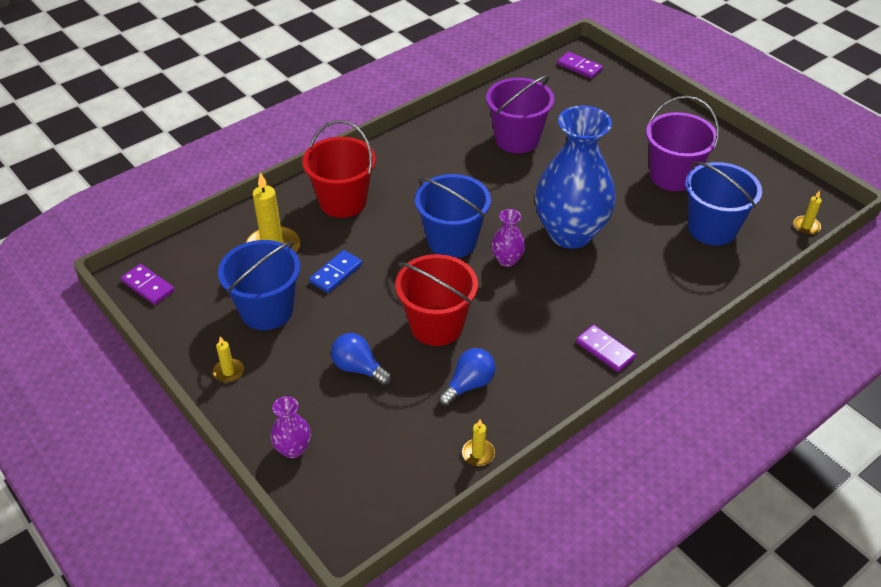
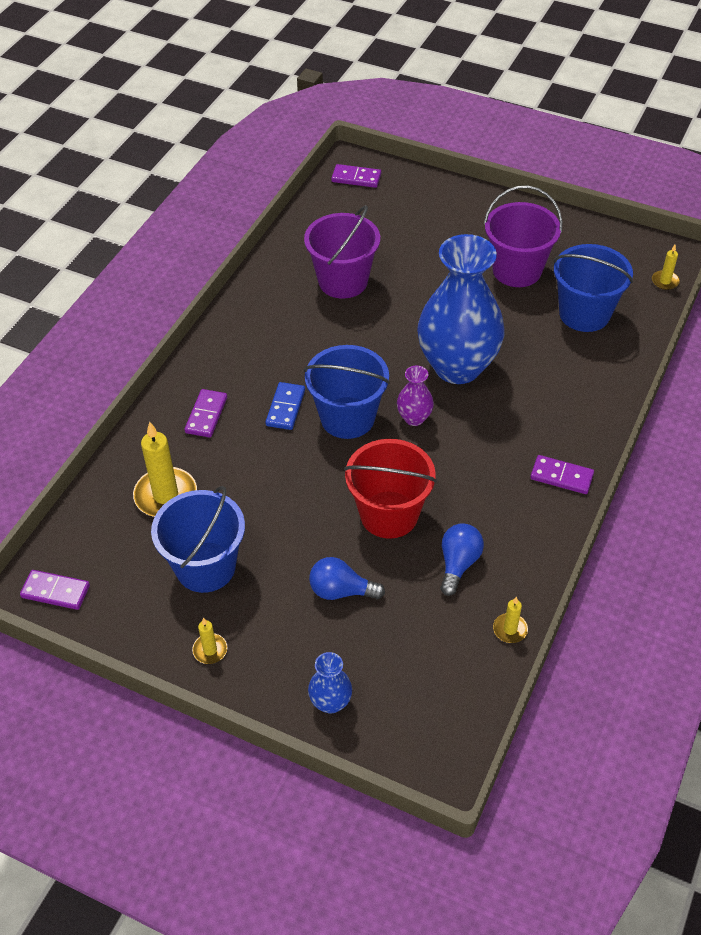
camera: 25 degrees left, 5 degrees up
purple vase [270,396,311,458] -> blue vase [308,652,352,714]
red bucket [302,120,376,218] -> purple domino [184,389,227,438]
blue domino [309,250,362,293] -> blue domino moved to [265,382,305,430]

